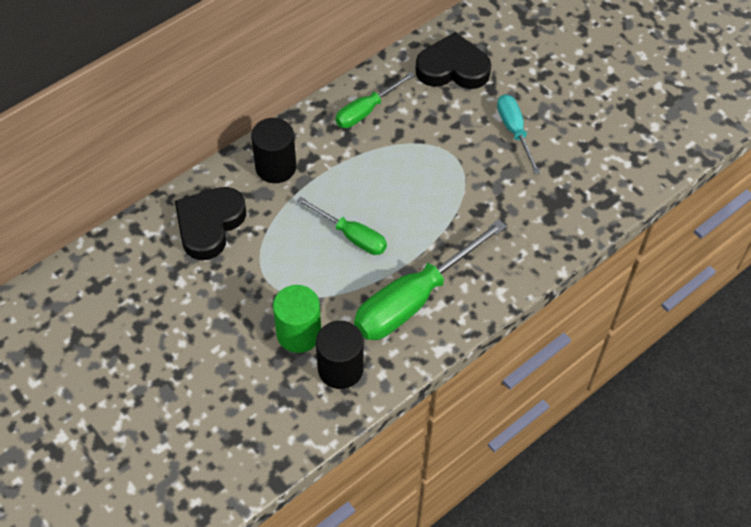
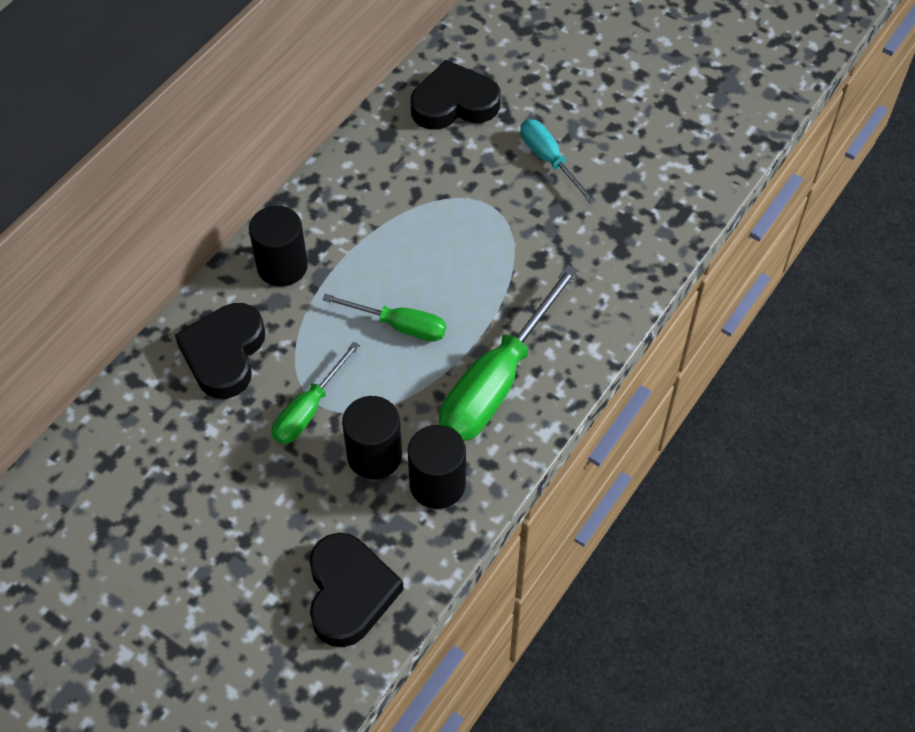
camera: 15 degrees left, 0 degrees up
green cylinder [273,285,321,353] -> black cylinder [342,396,402,479]
green screwdriver [335,72,415,128] -> green screwdriver moved to [272,342,360,444]
none -> black heart [309,533,404,647]

